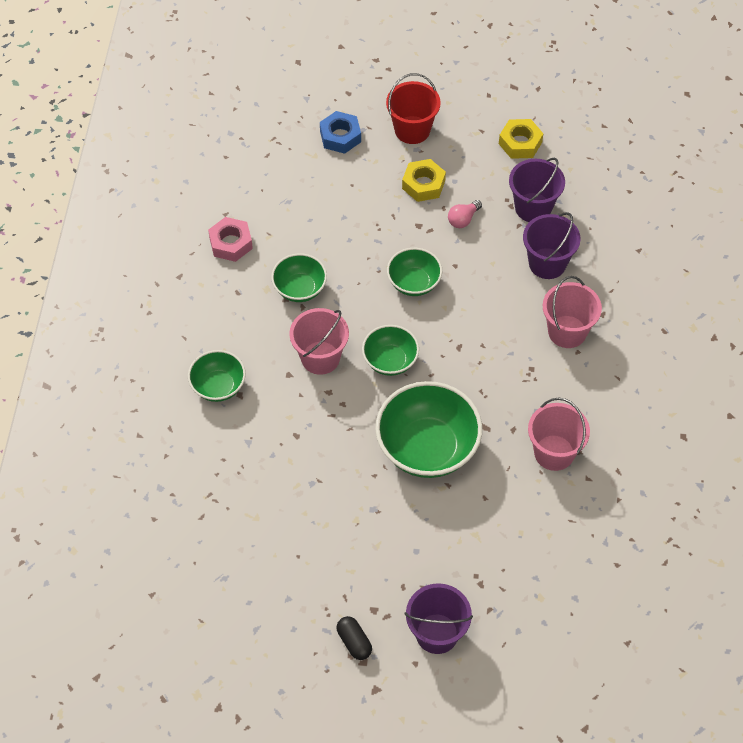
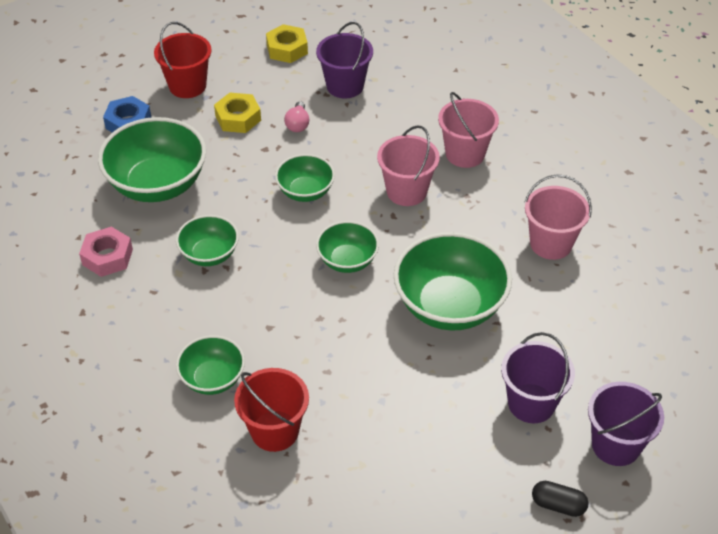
camera: 40 degrees left, 10 degrees down
pink bucket [289,308,349,375] -> pink bucket moved to [377,125,440,206]
purple bucket [523,212,581,279] -> purple bucket moved to [501,332,575,423]
none -> green bowl [98,117,206,202]
none -> red bucket [234,368,309,452]

